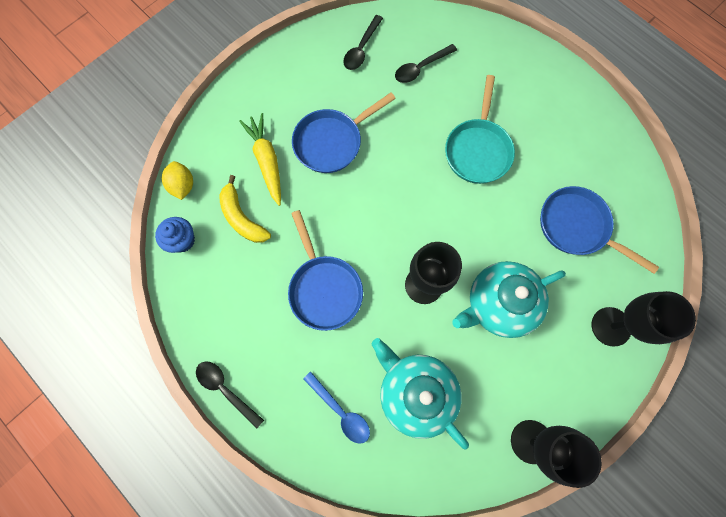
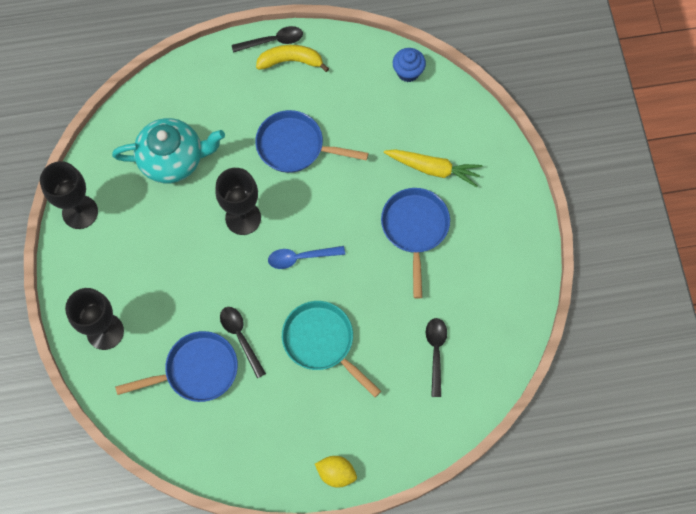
camera: 125 degrees right, 5 degrees down
yellow lemon [162,161,193,200] -> yellow lemon moved to [315,456,357,488]
yellow banana [219,175,271,243] -> yellow banana moved to [256,45,329,72]
blue spoon [303,371,370,444] -> blue spoon moved to [268,246,345,269]
black spoon [343,15,383,70] -> black spoon moved to [220,307,266,378]
turquoise teapot [452,261,566,338] -> none

